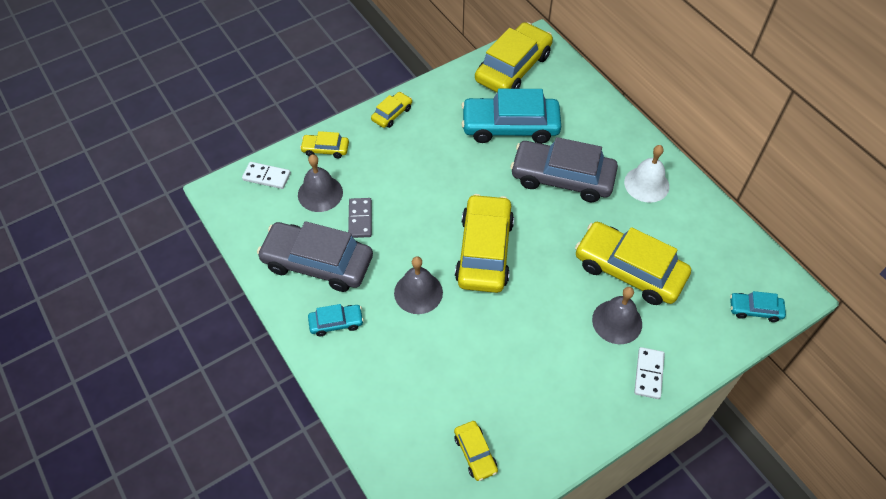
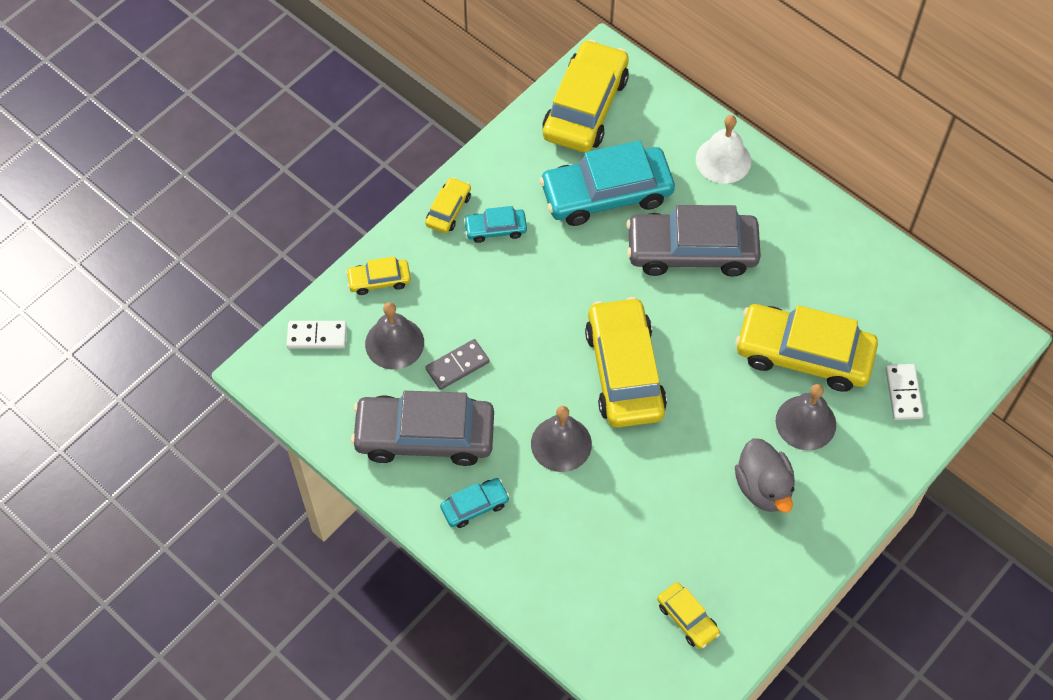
camera: 15 degrees left, 5 degrees up
grey domino [348,198,372,238] -> grey domino turned 75 degrees clockwise [425,339,490,390]
white bell [624,145,669,203] -> white bell moved to [696,115,751,184]
white domino [634,347,665,399] -> white domino moved to [885,364,924,420]
turquoise car [730,291,786,322] -> turquoise car moved to [464,206,527,243]
none -> grey duck [735,438,795,512]

